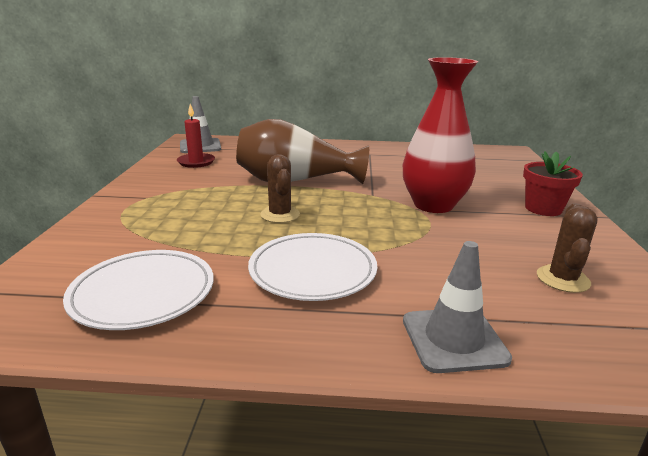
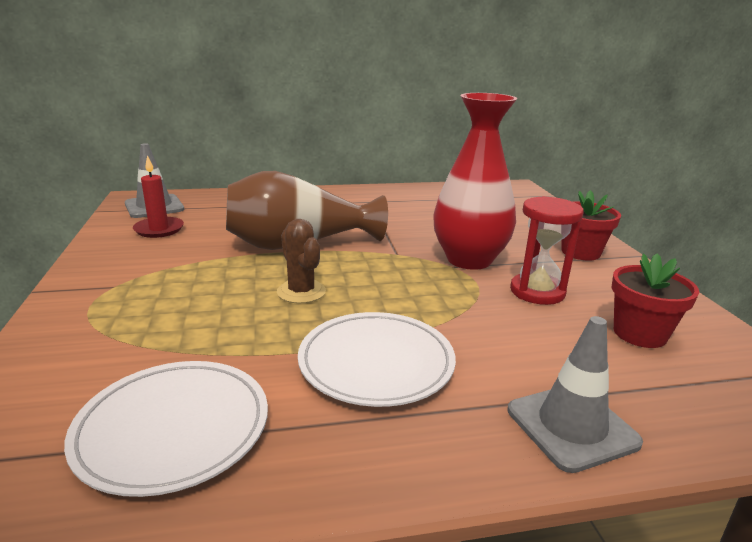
camera: 15 degrees left, 0 degrees up
brown cactus [537,203,598,293] -> red flower pot [611,253,699,348]
none -> red hourglass [510,196,584,305]

